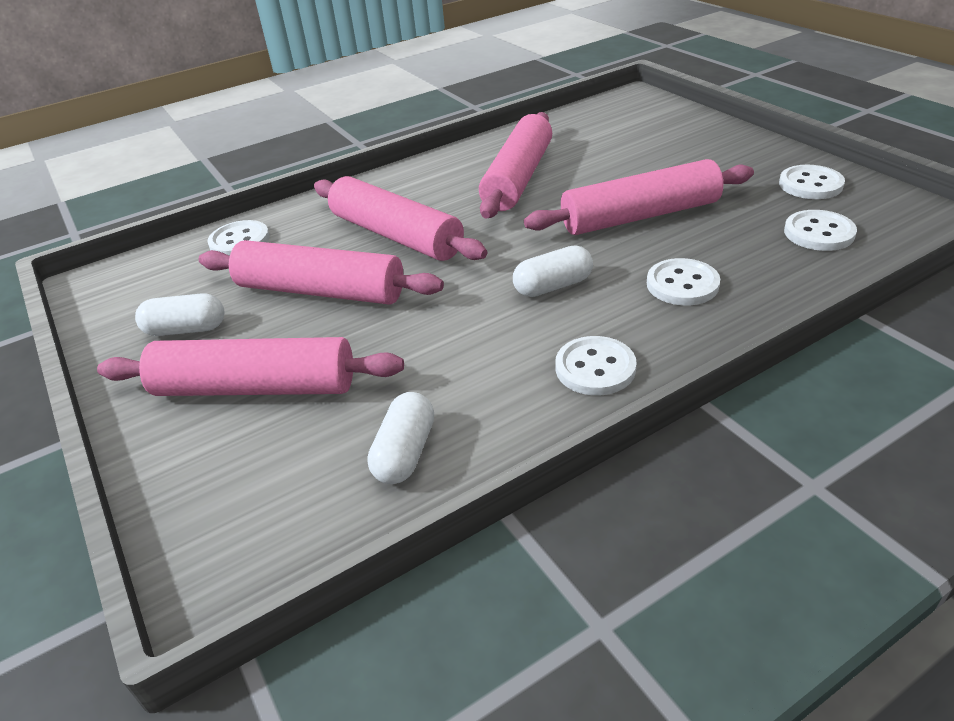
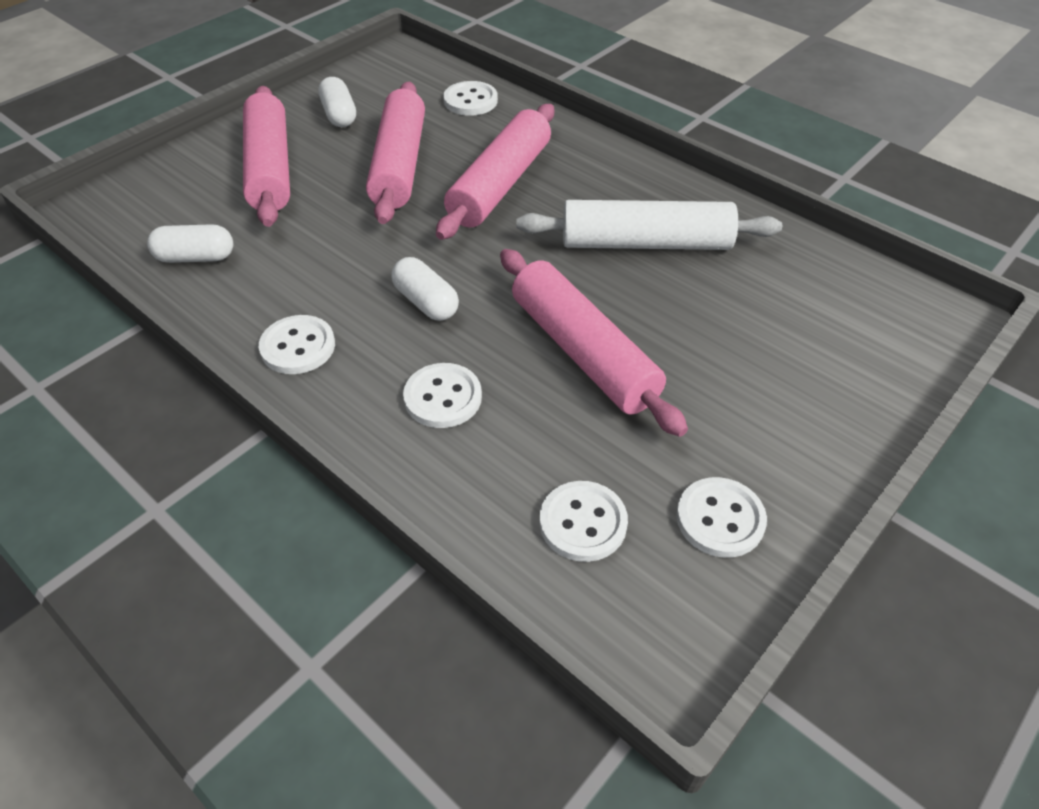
camera: 70 degrees right, 10 degrees up
pink rolling pin [479,112,552,218] -> white rolling pin [517,200,782,250]

